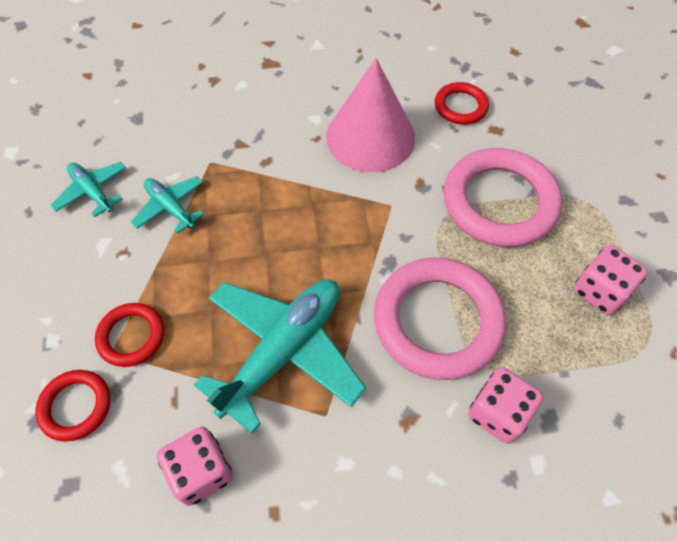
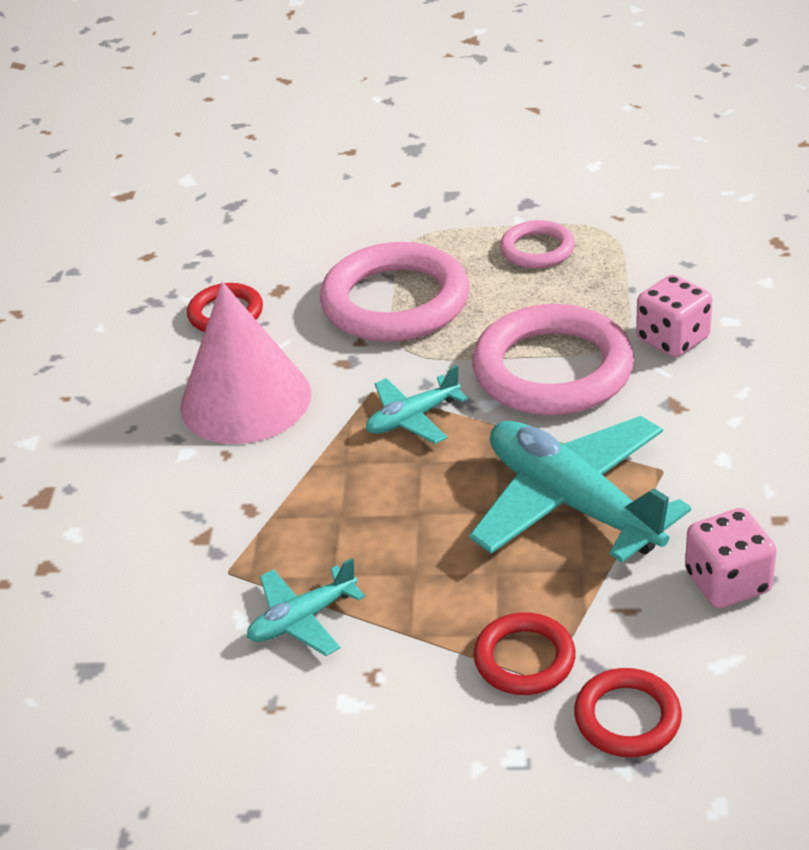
camera: 75 degrees left, 20 degrees down
turquoise plane [51,162,126,217] -> turquoise plane moved to [366,365,468,444]
pink dice [574,245,648,315] -> pink ring [500,220,575,268]

